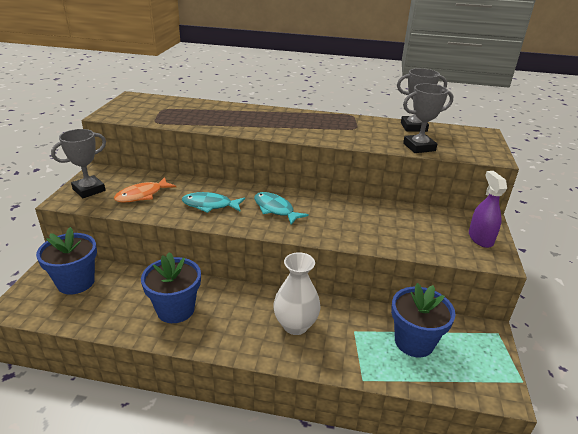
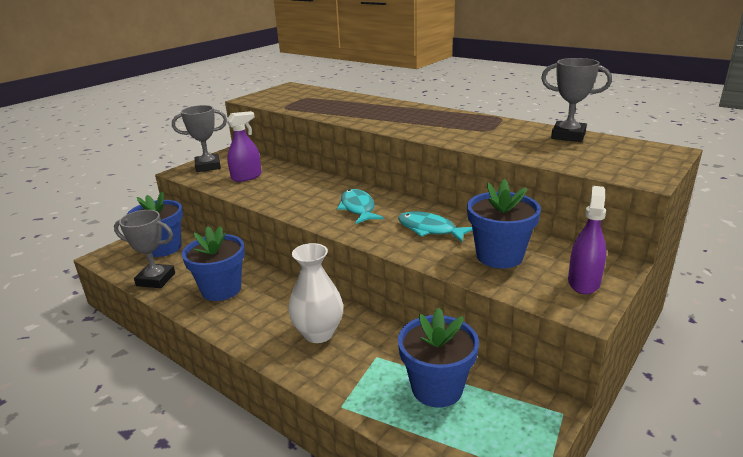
camera: 30 degrees right, 5 degrees down
orange fish [114,177,176,203] -> purple spray bottle [226,111,261,182]
turquoise fish [182,192,245,213] -> turquoise fish moved to [398,212,473,242]
grey trophy [403,84,453,153] -> grey trophy moved to [114,210,175,288]
none -> blue flower pot [467,179,541,268]

